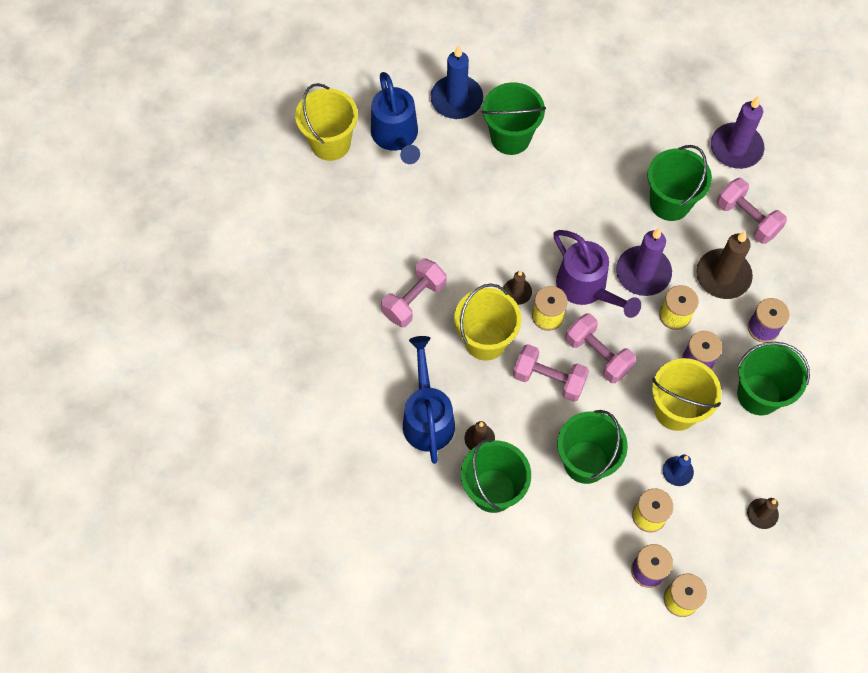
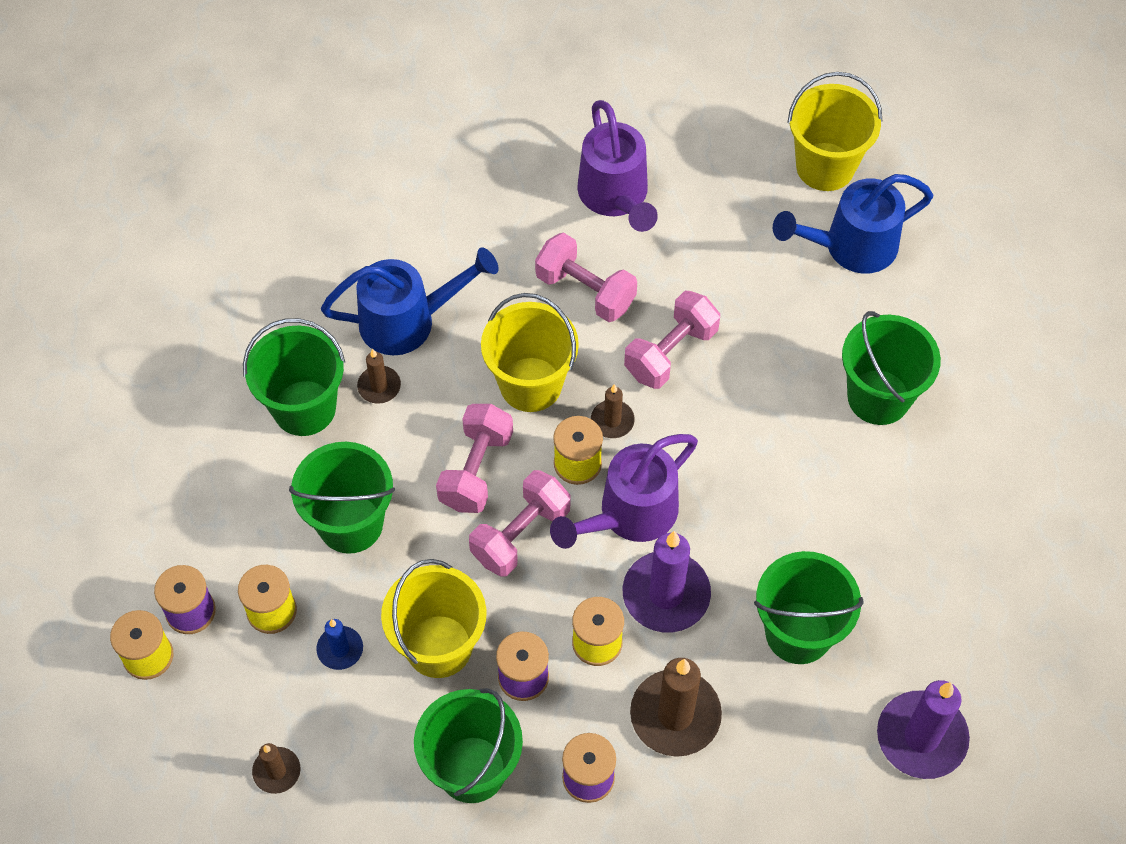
camera: 85 degrees right, 5 degrees down
blue candle [431,45,483,119] -> none
pink dumbbell [717,178,787,244] -> pink dumbbell moved to [624,291,720,389]
none -> purple watering can [577,100,658,232]

